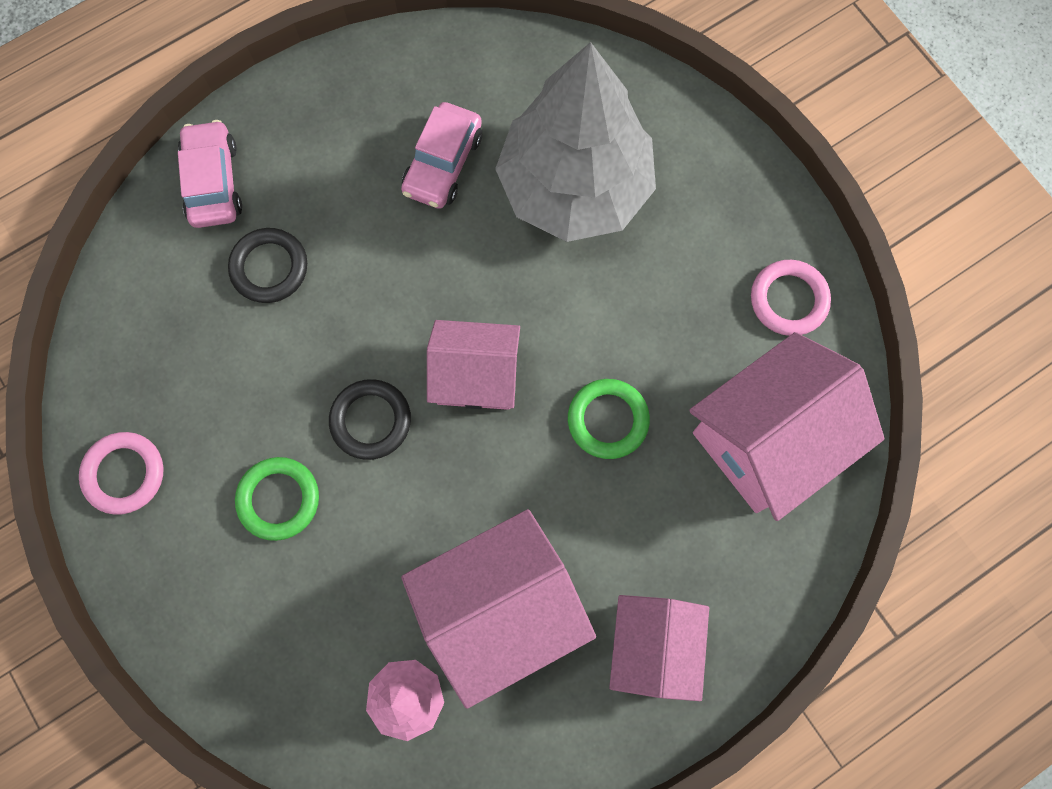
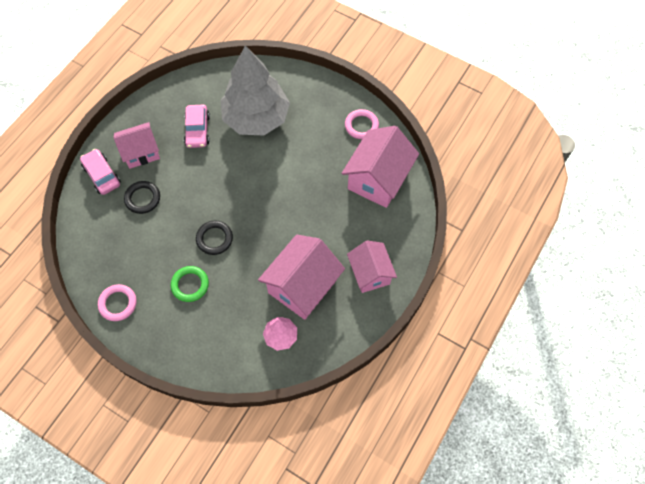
camera: 25 degrees left, 10 degrees down
pink house [427,320,520,410] -> pink house moved to [113,122,160,168]
green ring [568,379,650,459] -> none

